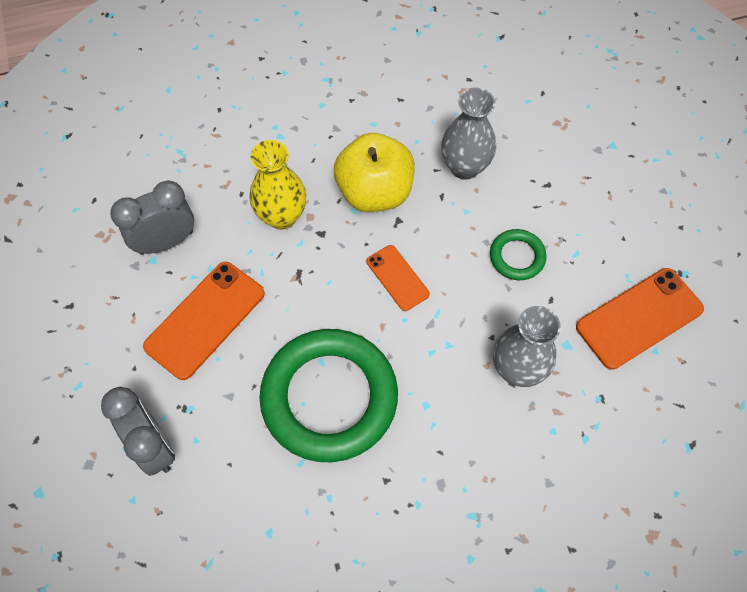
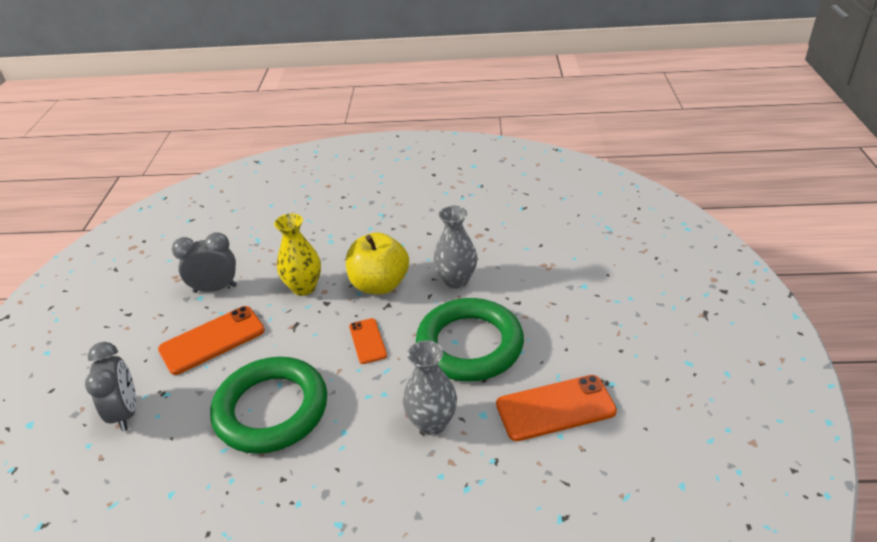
camera: 20 degrees right, 25 degrees down
green ring [490,229,547,280] -> green ring [416,298,524,381], size x2.23

